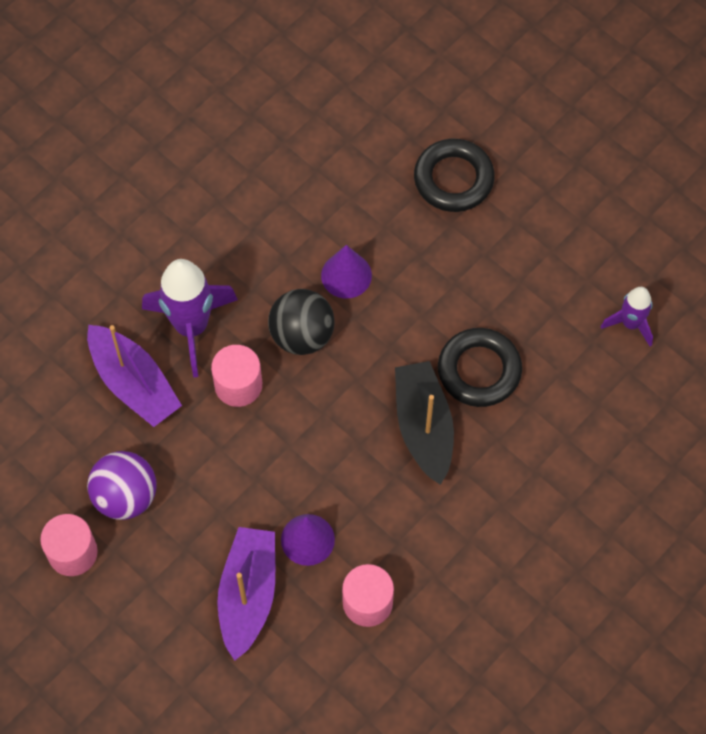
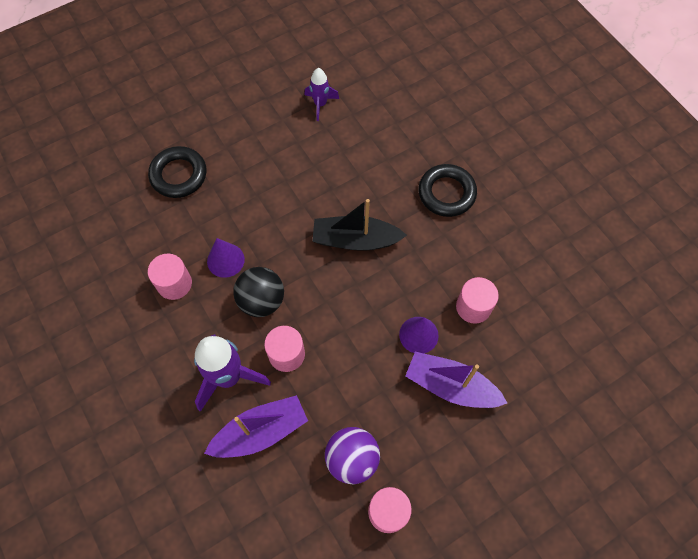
camera: 75 degrees left, 0 degrees up
black ring [438,328,522,407] -> black ring moved to [419,164,477,217]
none -> pink cylinder [148,254,192,300]

